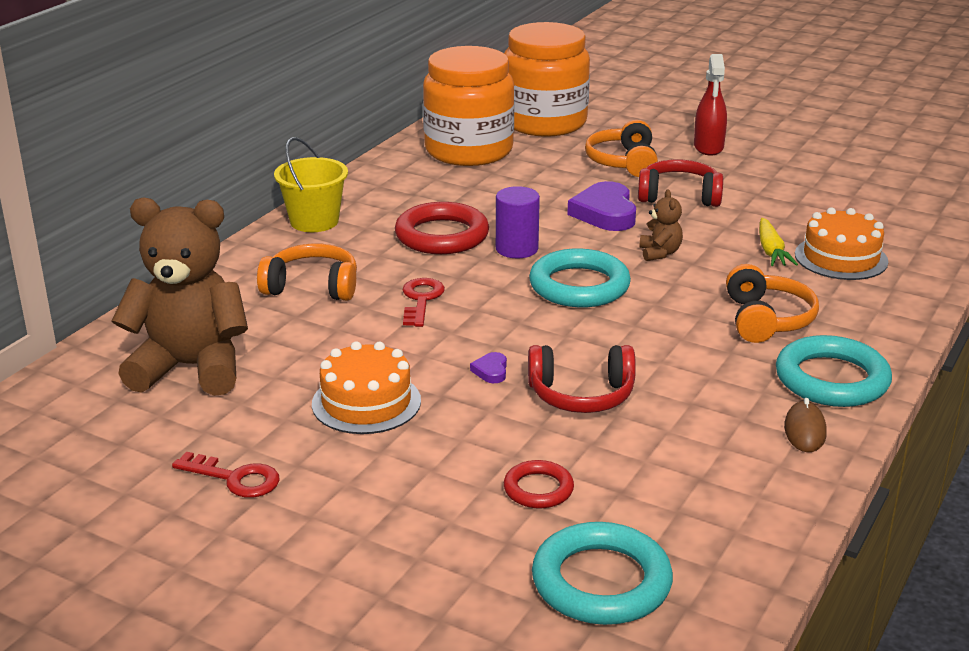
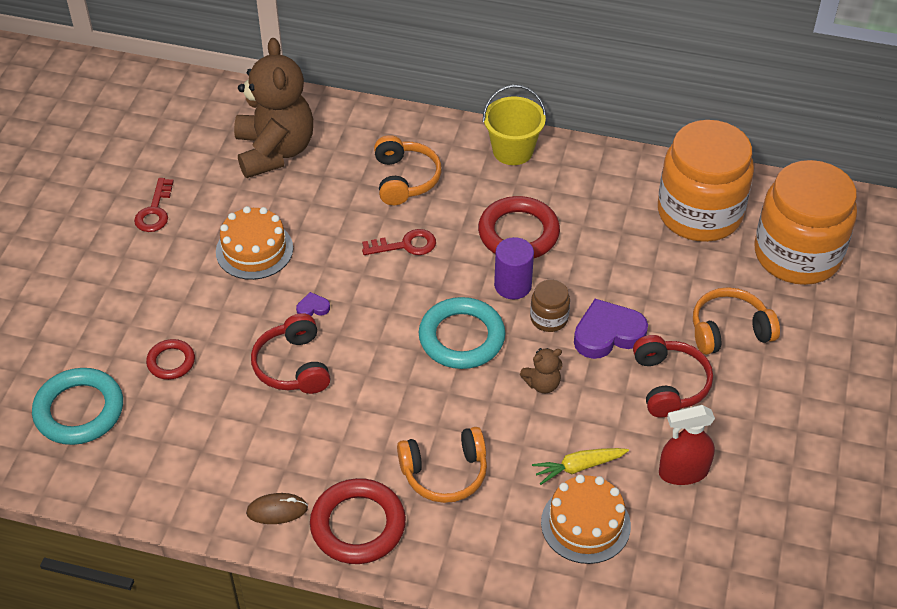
camera: 75 degrees right, 20 degrees up
red spray bottle [694,54,727,156] -> red spray bottle moved to [659,405,715,485]
turquoise ring [776,335,892,407] -> red ring [310,478,406,564]
none -> brown jar [530,280,570,332]

